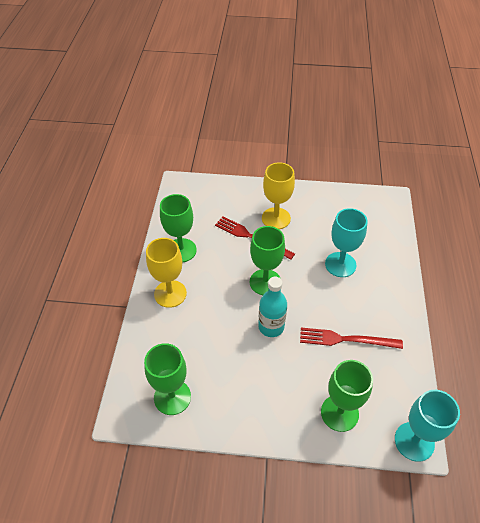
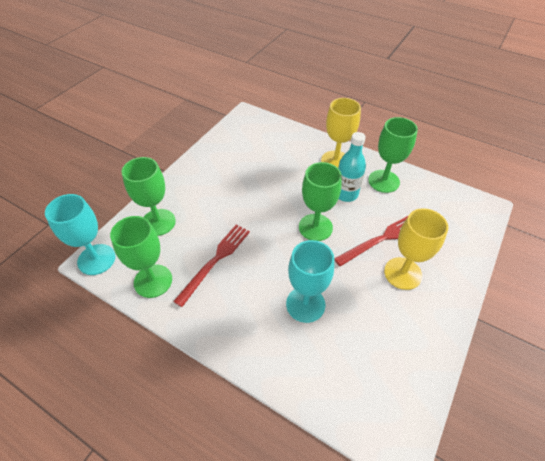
camera: 115 degrees right, 0 degrees up
green goblet [144,343,191,415] -> green goblet moved to [110,216,172,298]
turquoise bottle [258,277,287,337] -> turquoise bottle moved to [338,132,366,202]

